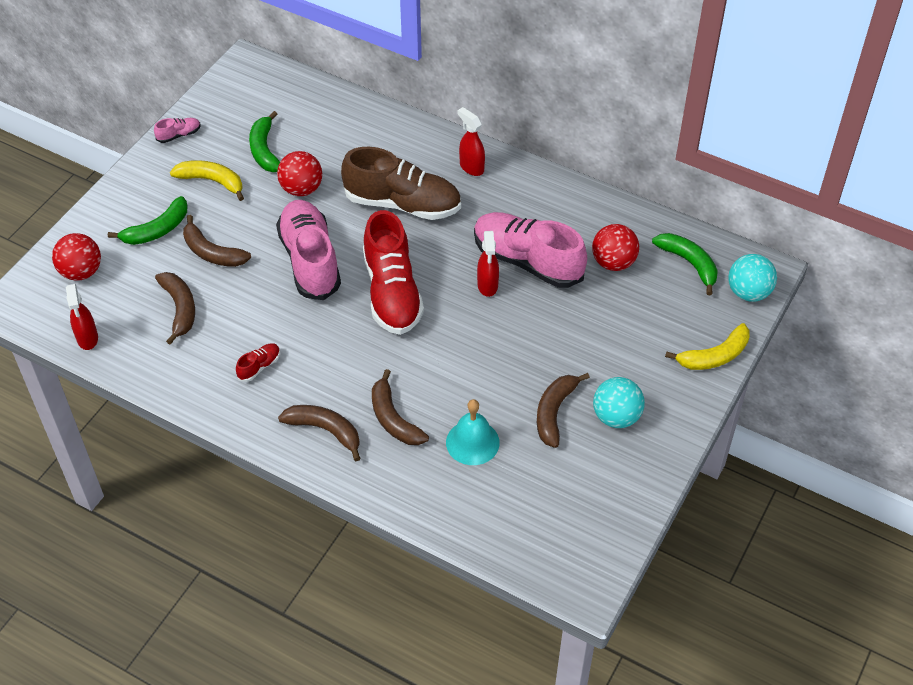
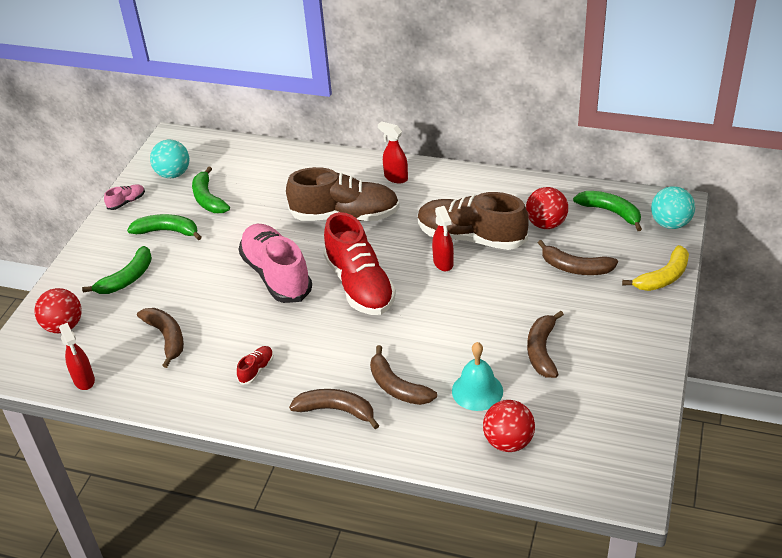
camera: 10 degrees left, 10 degrees down
yellow banana [170,160,244,201] -> green banana [127,214,202,240]
brown banana [183,215,251,267] -> brown banana moved to [538,240,618,275]
red ball [277,151,322,196] -> red ball moved to [483,400,535,452]
pink shoe [474,212,587,288] -> brown shoe [418,192,529,250]
turquoise ball [593,377,645,428] -> turquoise ball moved to [150,139,190,178]

